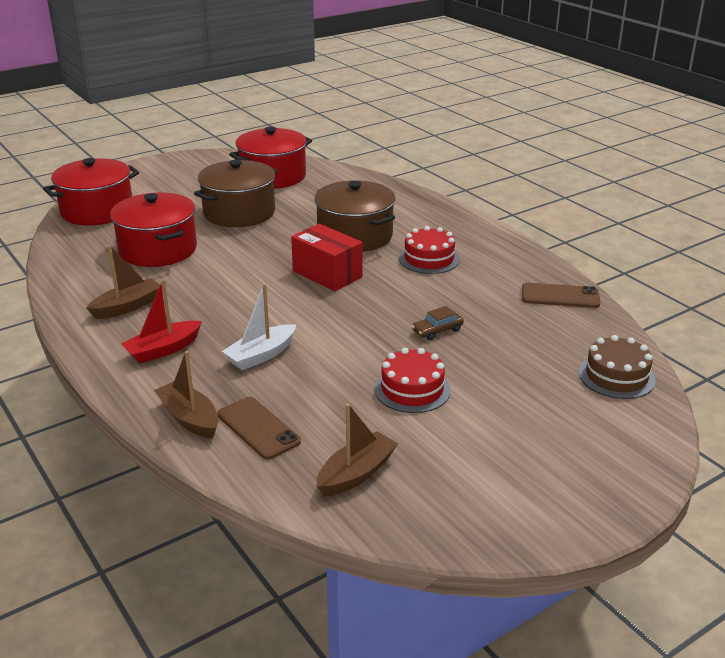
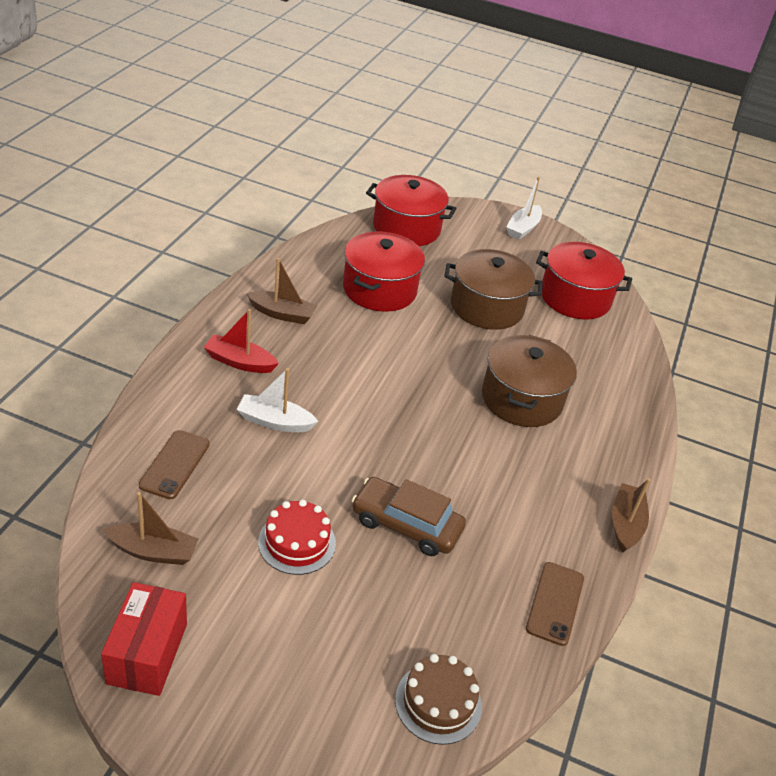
camera: 50 degrees right, 10 degrees up
brown boat [154,351,219,439] -> brown boat moved to [612,478,651,553]
red box [291,224,362,291] -> red box moved to [101,582,187,696]
red cake [399,226,460,274] -> none
brown car [412,306,464,340] -> brown car [352,477,466,556], size x1.98
brown phone [522,283,600,308] -> brown phone turned 45 degrees clockwise [526,562,584,646]
none -> white boat [506,177,542,240]

